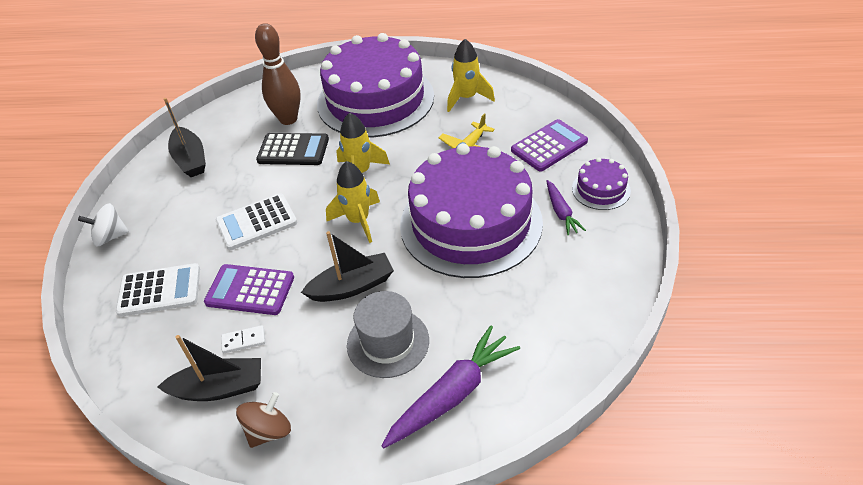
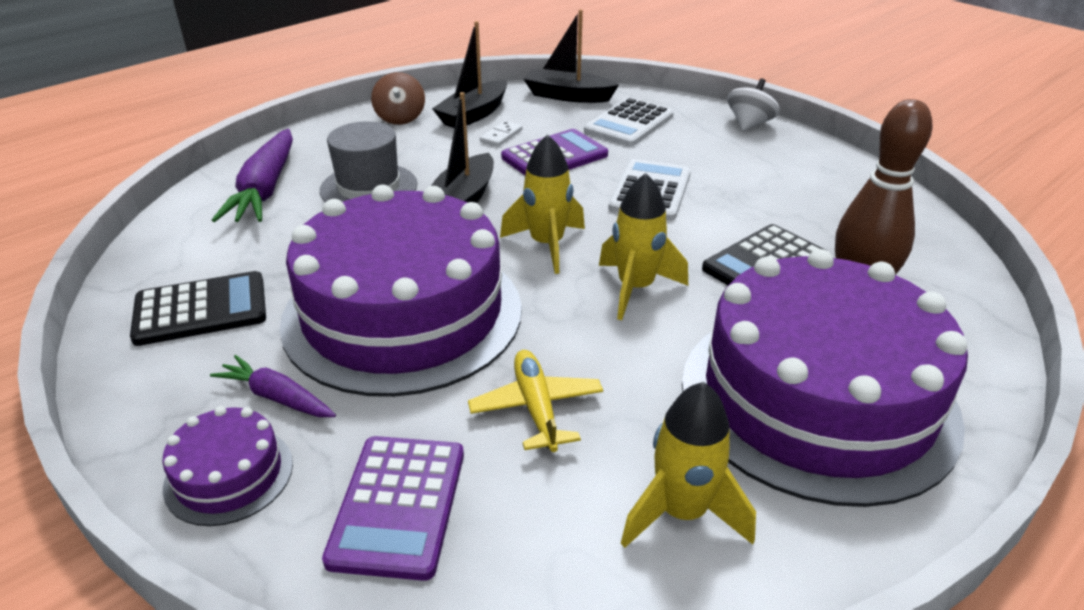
camera: 130 degrees right, 10 degrees down
black boat [164,98,206,177] -> black boat moved to [524,10,619,103]
none -> black calculator [130,271,266,346]

